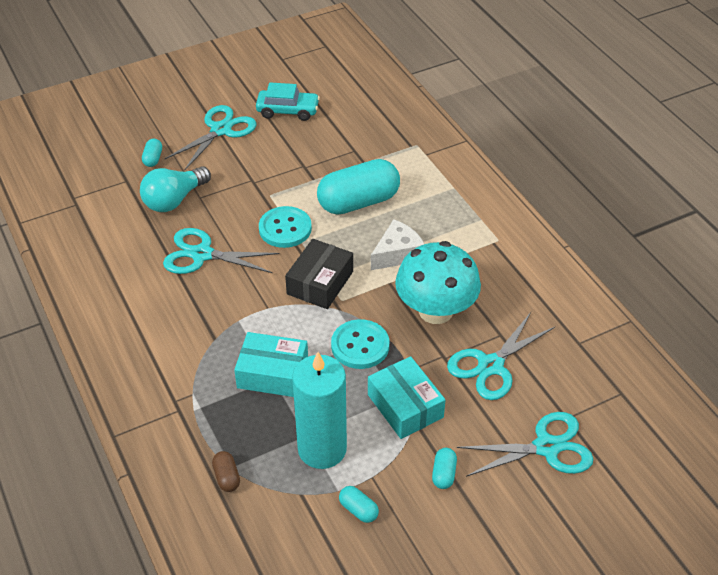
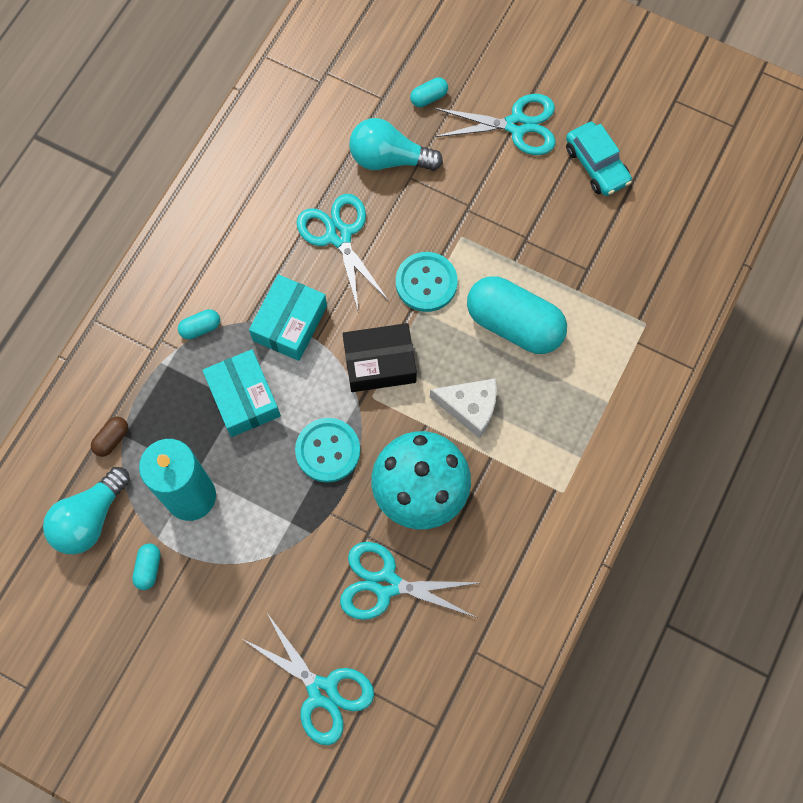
camera: 55 degrees right, 25 degrees up
turquoise box [368,356,445,439] -> turquoise box moved to [249,274,327,361]
turquoise capsule [432,448,457,489] -> turquoise capsule moved to [178,309,220,340]
none -> turquoise light bulb [43,467,130,554]

